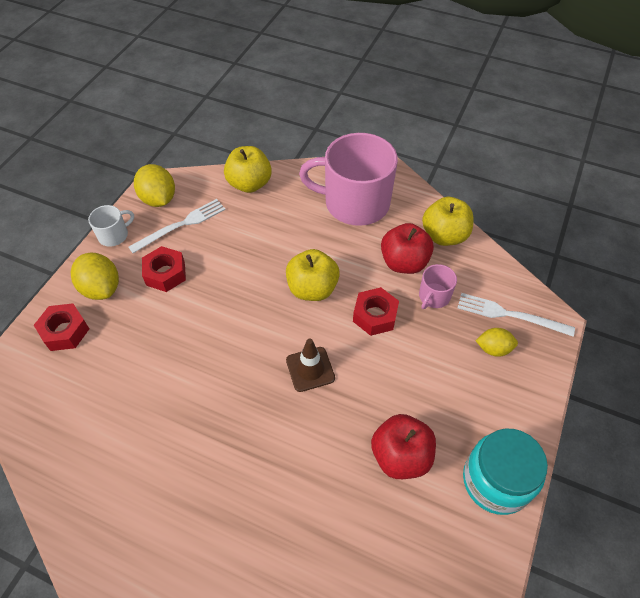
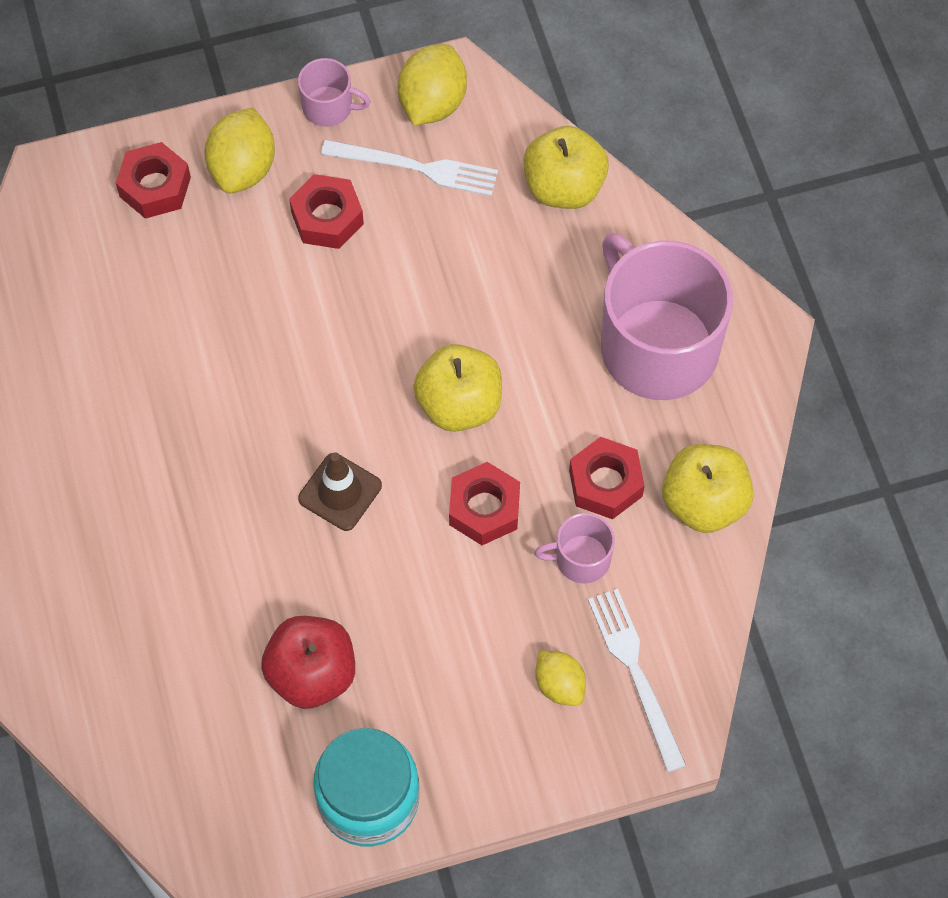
camera: 50 degrees right, 10 degrees up
white mug [88,205,134,247] -> pink mug [298,58,371,127]
red apple [381,223,434,274] -> red nut [569,437,645,519]

